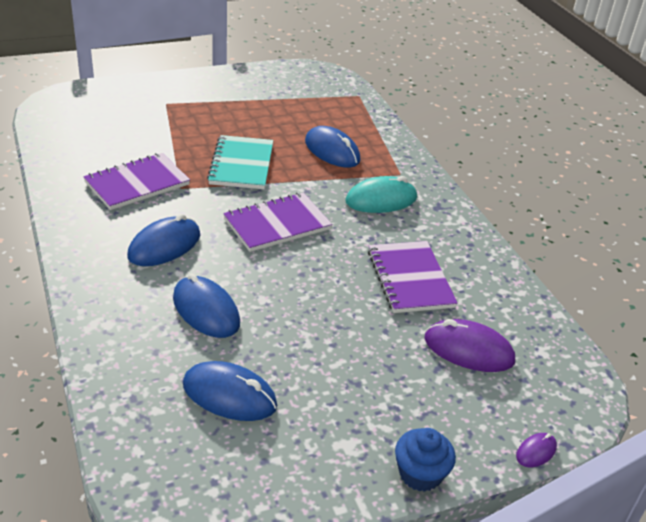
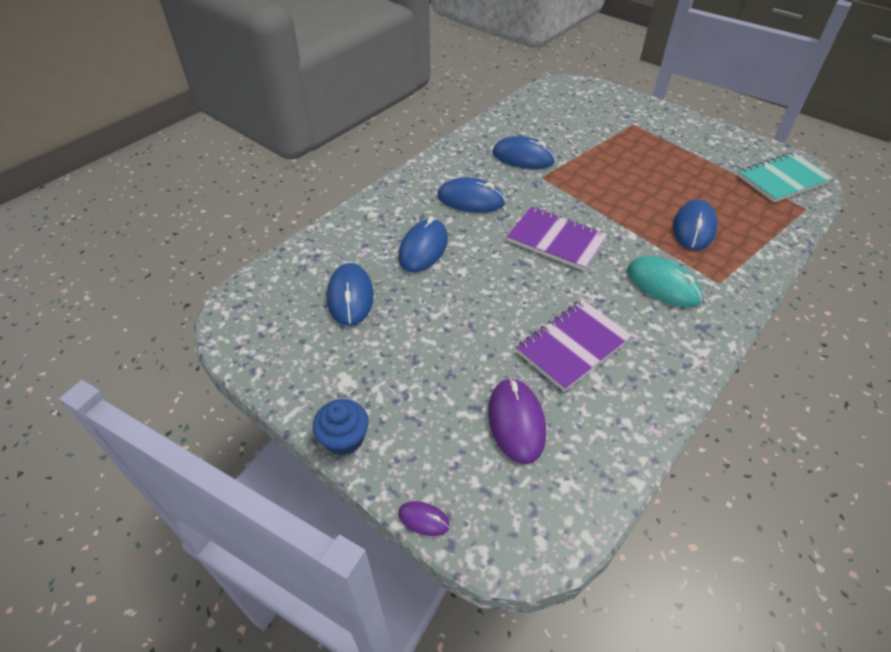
camera: 65 degrees right, 10 degrees up
purple notebook [83,153,190,210] -> blue mouse [492,136,555,169]
turquoise notebook [207,135,273,189] -> turquoise notebook moved to [737,152,833,203]

